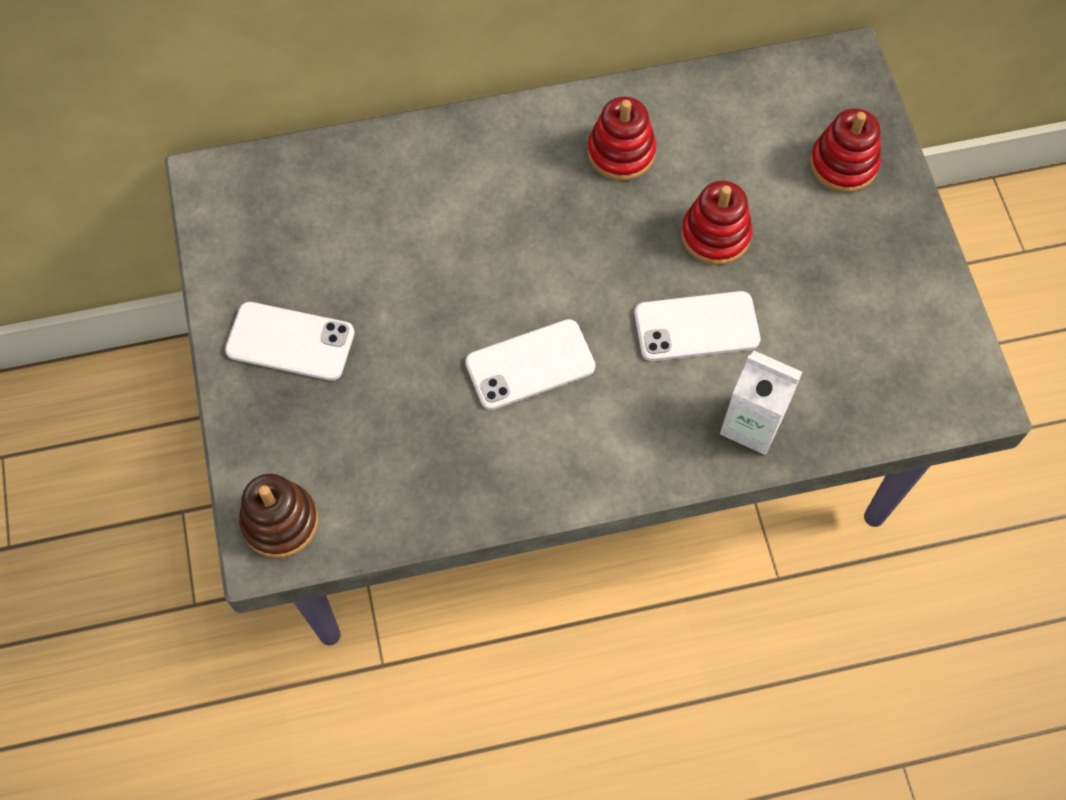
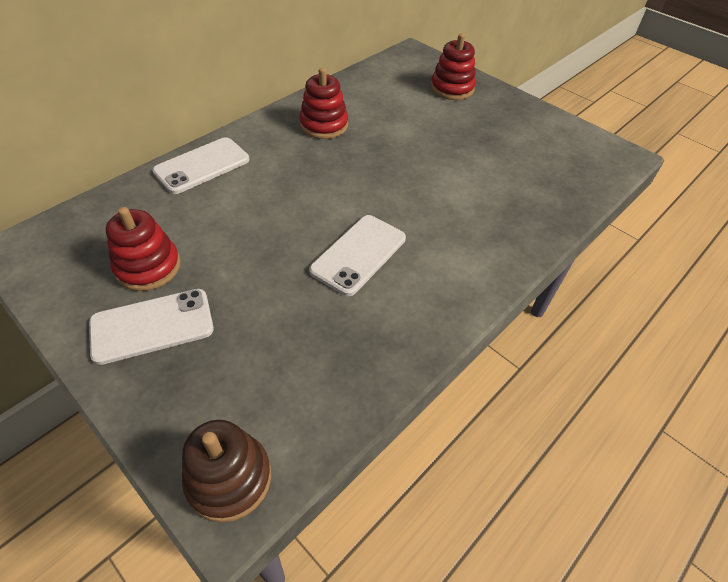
camera: 35 degrees left, 15 degrees down
white phone [635,291,760,361] -> white phone moved to [152,137,249,194]
red stacking toy [681,181,753,265] -> red stacking toy moved to [106,207,181,291]
white carton [720,351,802,455] -> none

